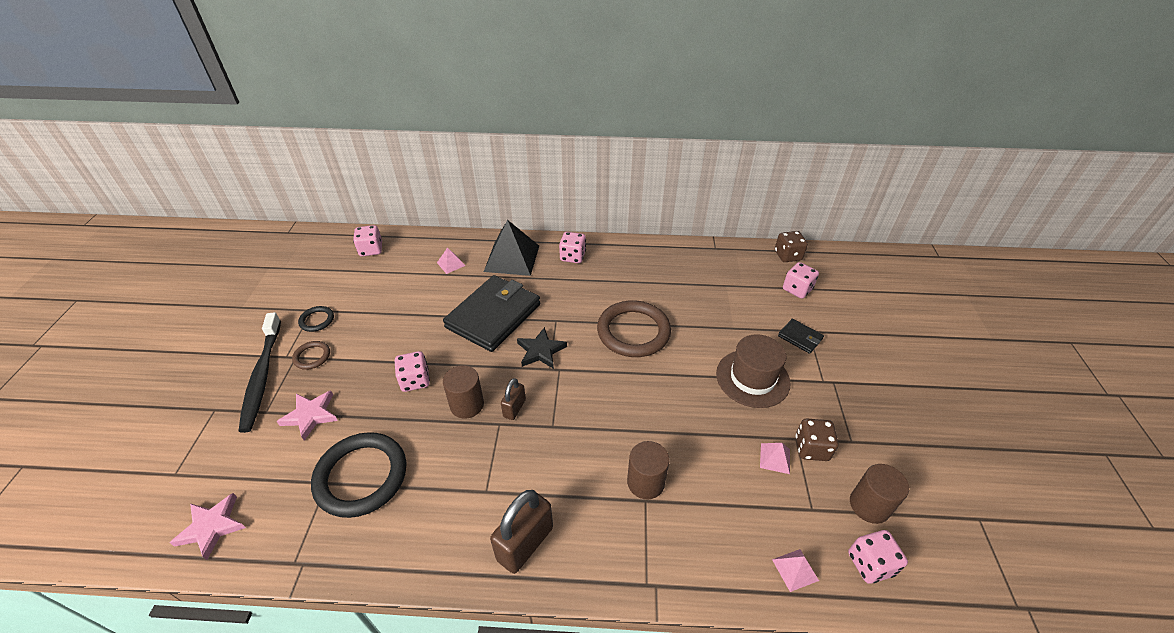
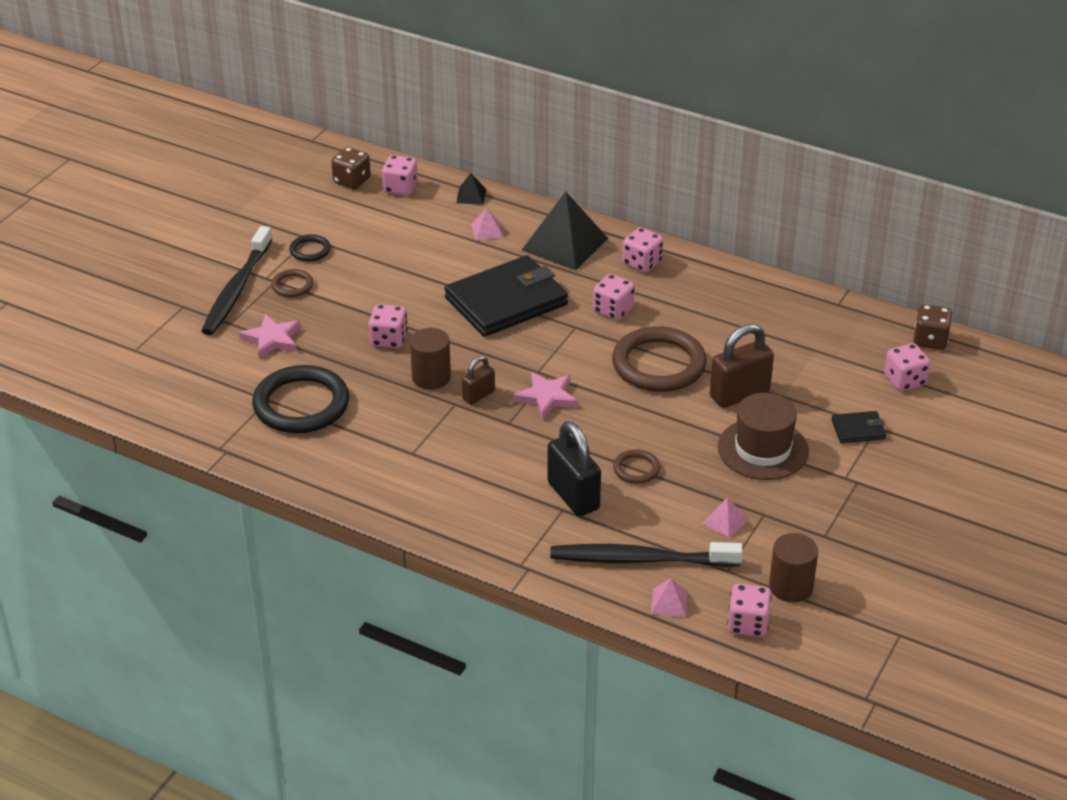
camera: 25 degrees right, 5 degrees down
pink star [170,493,246,560] -> pink star moved to [514,372,578,420]
brown padlock [490,490,553,574] -> brown padlock moved to [710,324,774,408]
black star [517,327,567,369] -> none
brown cylinder [627,441,670,499] -> black padlock [547,421,601,516]
black wallet [778,319,824,354] -> black wallet turned 75 degrees counterclockwise [831,411,886,443]
brown dice [796,418,838,461] -> brown dice moved to [331,147,371,189]
none -> black pyramid [456,173,486,205]
none -> black toothbrush [550,542,743,567]
none -> pink dice [593,274,635,321]
none -> brown ring [613,449,660,484]

